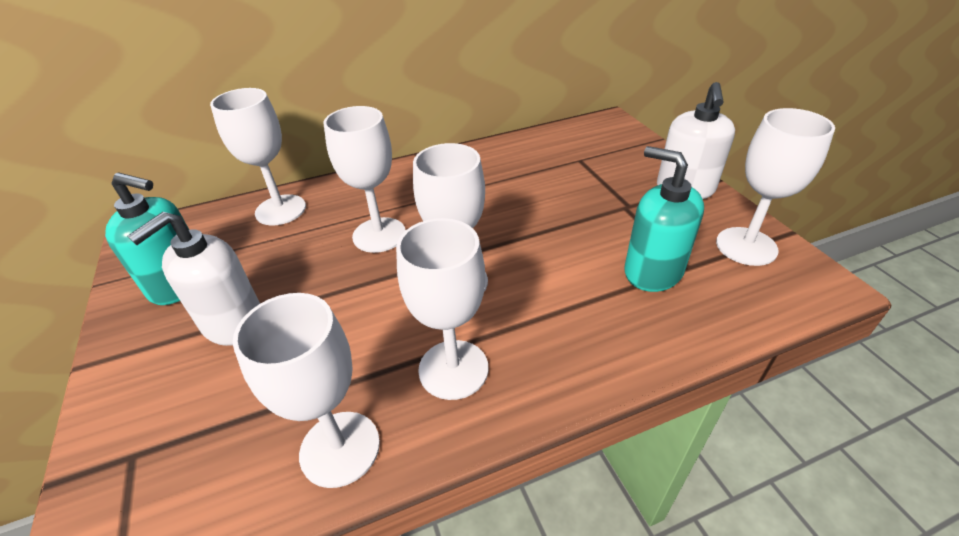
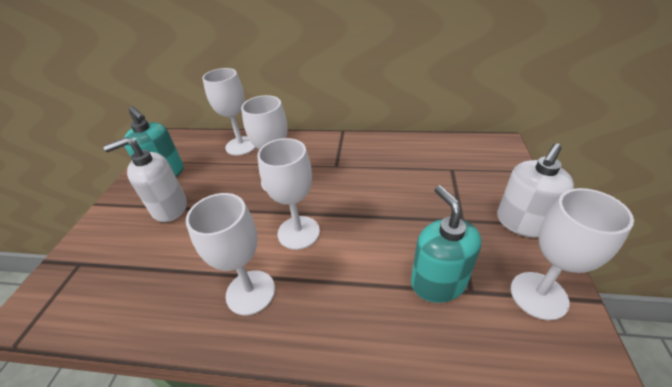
camera: 30 degrees right, 0 degrees up
white goblet [233,293,380,488] -> none

